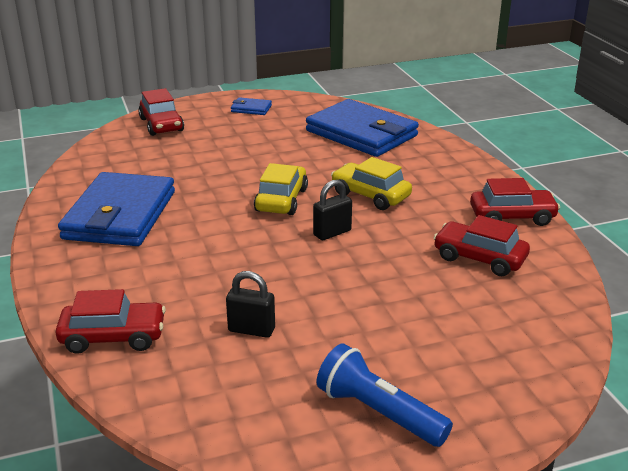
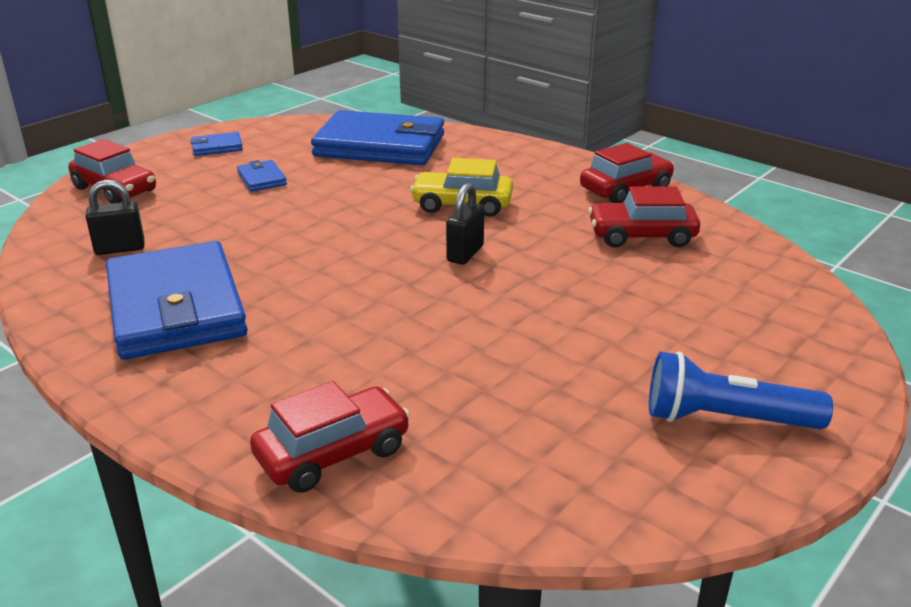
camera: 30 degrees left, 0 degrees up
black padlock [226,271,275,338] -> black padlock moved to [86,180,145,255]
yellow car [254,163,308,215] -> none
none -> blue wallet [237,160,287,192]

